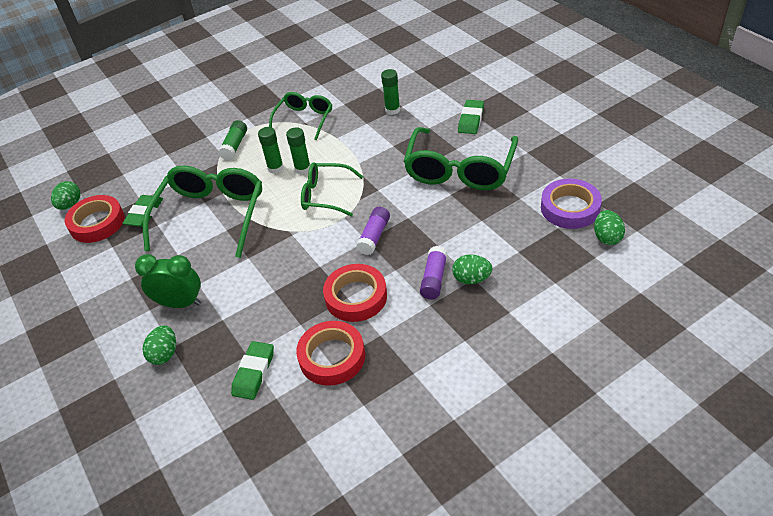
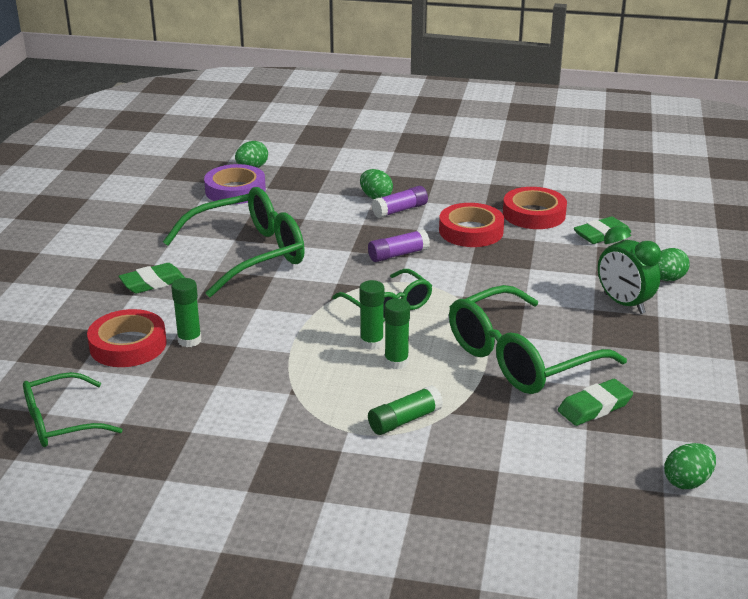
camera: 140 degrees left, 15 degrees down
red tape [65,195,124,243] -> red tape moved to [87,309,167,367]
green glasses [269,92,332,140] -> green glasses moved to [23,372,123,447]

